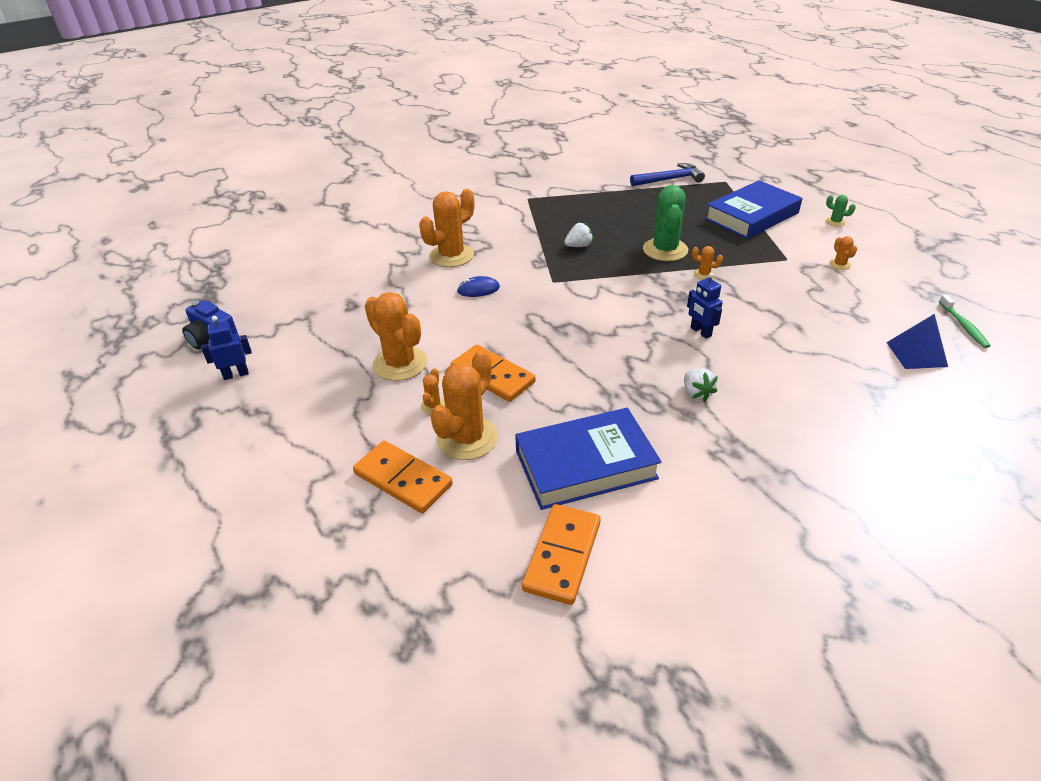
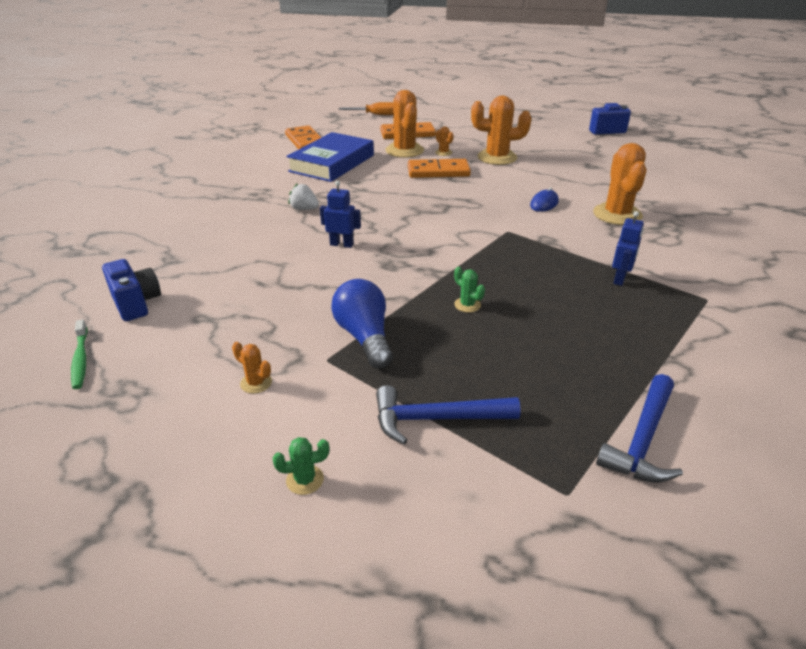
camera: 135 degrees right, 5 degrees down
blue robot [201,316,252,380] -> blue robot moved to [612,211,644,286]
white strawberry [564,222,593,247] -> none
green cactus [643,185,688,261] -> green cactus [454,267,485,312], size x0.44
orange cactus [692,246,723,280] -> none
blue book [705,180,802,239] -> blue hammer [376,385,521,445]
blue pyramid [886,314,948,369] -> blue camera [102,259,161,321]
green toothbrush [939,295,991,348] -> green toothbrush turned 150 degrees counterclockwise [71,319,88,389]
none -> blue light bulb [331,279,393,369]
none -> orange screwdriver [339,102,393,115]

